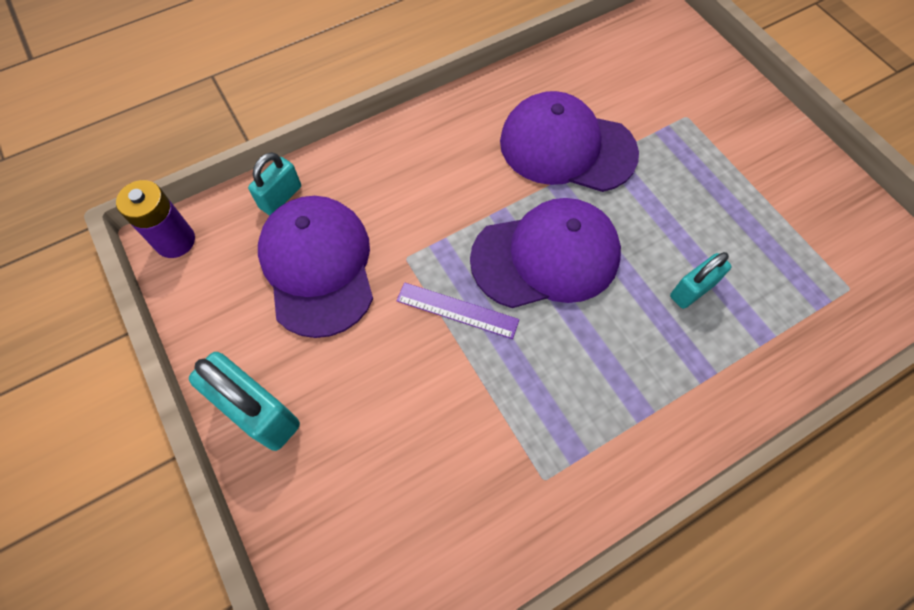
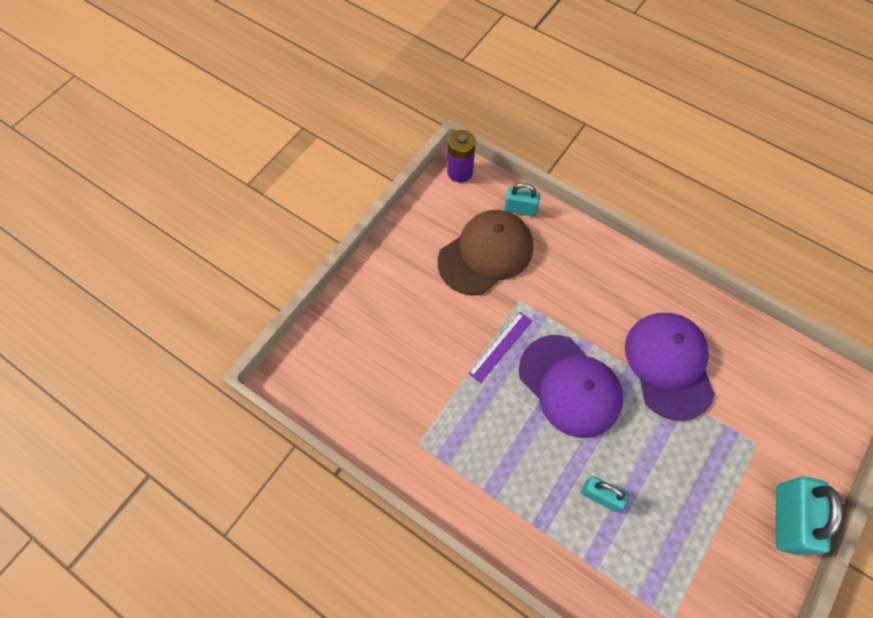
camera: 65 degrees right, 0 degrees up
turquoise padlock [189,352,300,451] -> turquoise padlock moved to [776,476,843,556]
purple cap [258,196,373,338] -> brown cap [438,210,533,295]
purple ruler [396,282,519,339] -> purple ruler turned 45 degrees clockwise [468,312,532,383]

